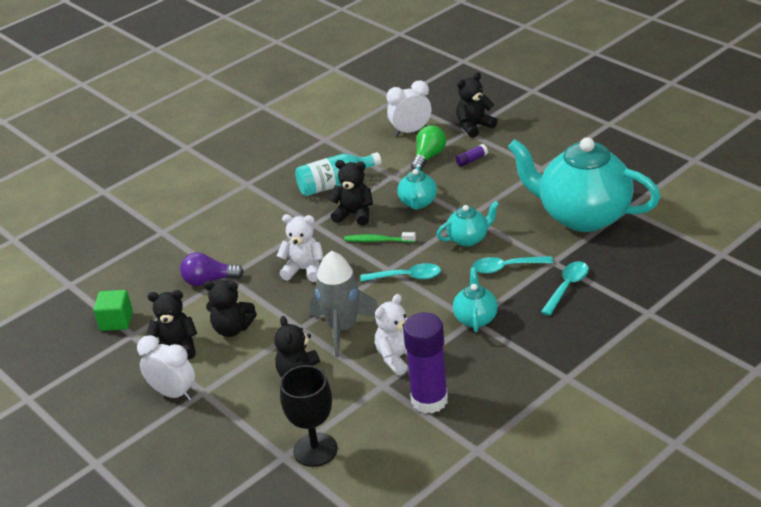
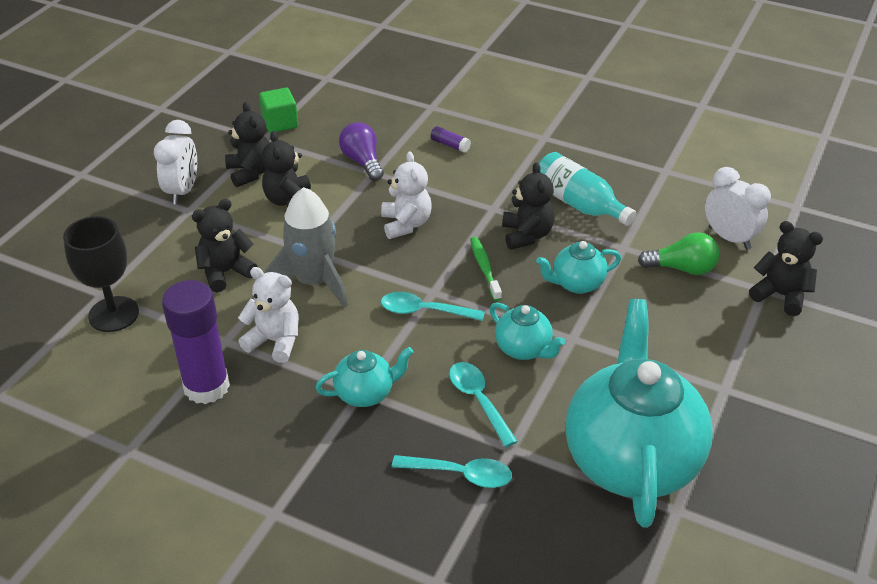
camera: 65 degrees right, 5 degrees up
turquoise spoon [360,263,441,282] -> turquoise spoon turned 120 degrees clockwise [381,292,485,321]
purple glue stick [455,144,488,167] -> purple glue stick moved to [431,126,471,153]

